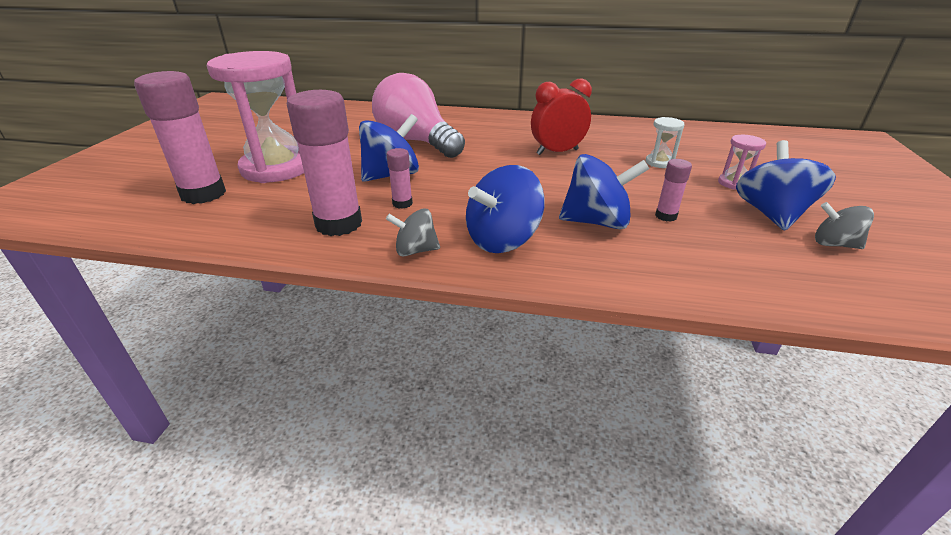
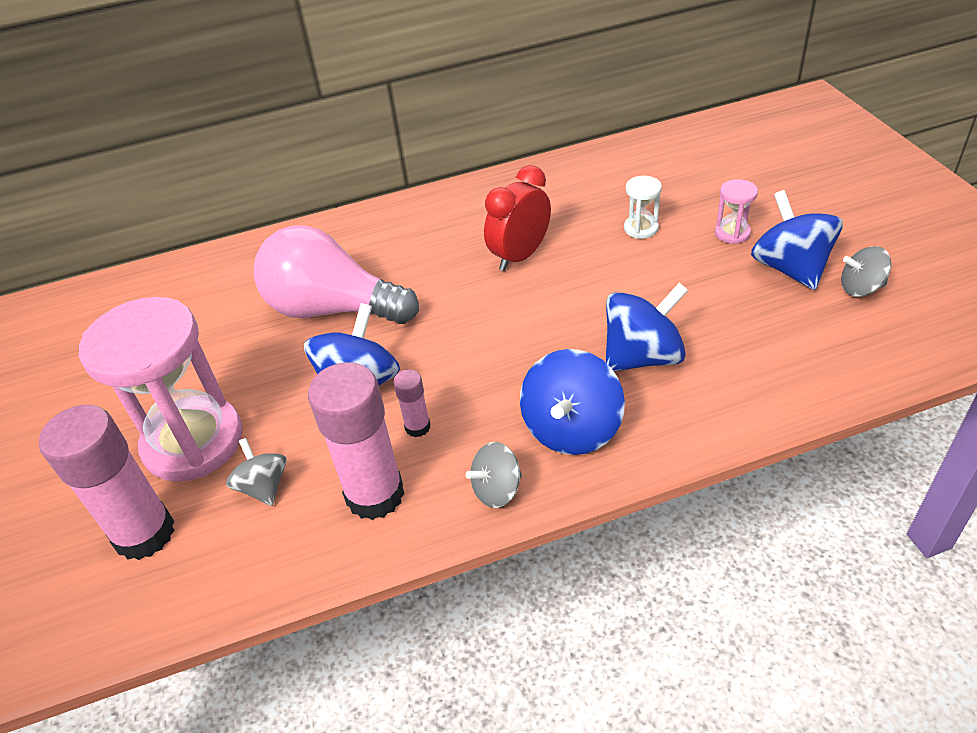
camera: 25 degrees left, 10 degrees up
pink glue stick [655,159,692,222] -> none
none -> grey spinning top [226,438,287,506]

